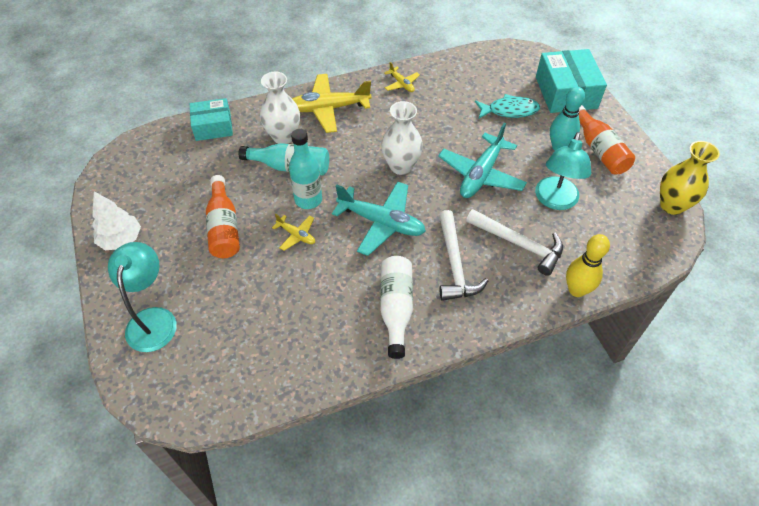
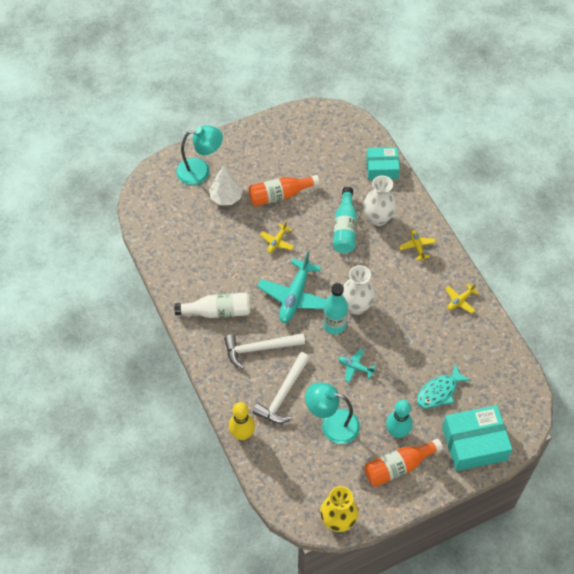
camera: 85 degrees right, 5 degrees up
white tree [92,191,141,250] -> white tree moved to [209,165,243,205]
turquoise box [190,98,233,141] -> turquoise box turned 75 degrees counterclockwise [366,147,400,180]
turquoise bottle [289,129,322,209] -> turquoise bottle moved to [323,283,348,334]
yellow plane [292,74,372,133] -> yellow plane [399,230,436,261], size x0.50
turquoise plane [438,123,527,198] -> turquoise plane [338,349,376,382], size x0.50
turquoise fish [475,94,540,119] -> turquoise fish turned 60 degrees clockwise [417,364,471,409]

